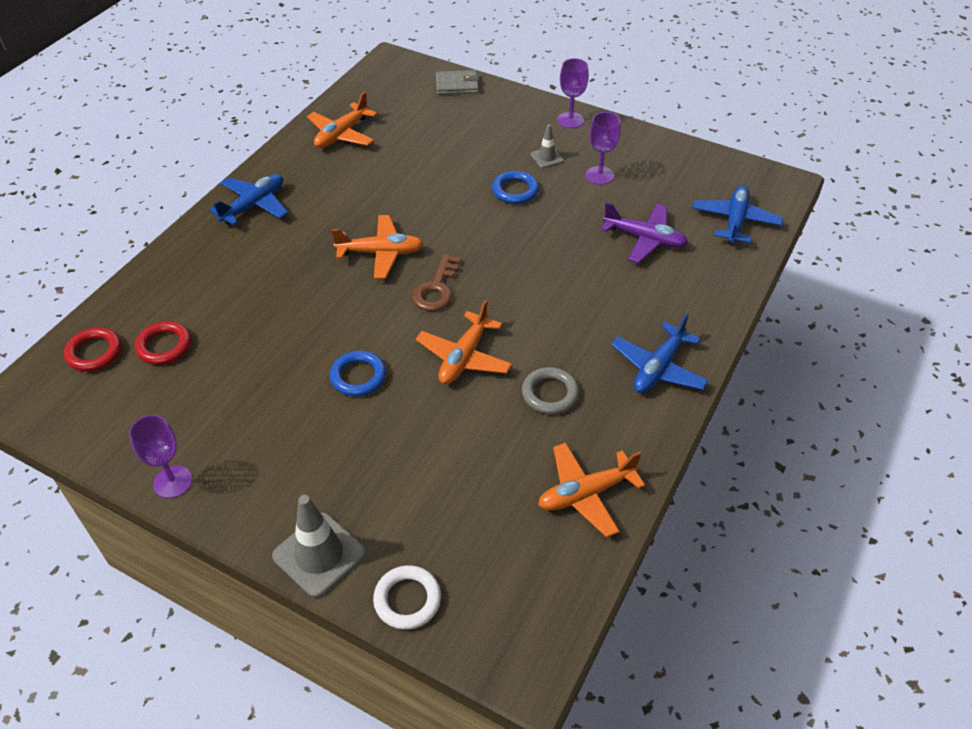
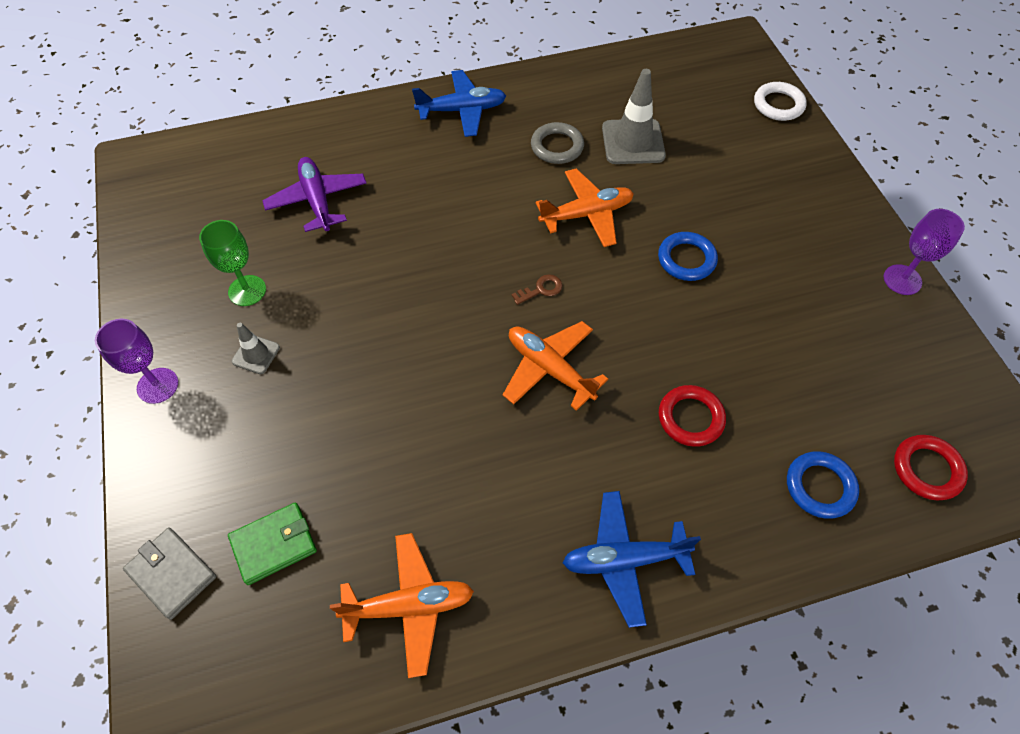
camera: 135 degrees left, 10 degrees up
red ring [135,321,191,365] -> red ring moved to [659,385,726,447]
grey traffic cone [272,495,366,598] -> grey traffic cone moved to [602,69,666,164]
brown key [412,254,461,311] -> brown key [512,274,562,305], size x0.57
blue ring [492,171,539,204] -> blue ring moved to [787,451,859,519]
orange plane [538,443,645,537] -> none
purple goblet [586,112,621,185] -> green goblet [199,220,266,306]
blue plane [692,185,783,245] -> none
none -> green wallet [228,503,317,585]

